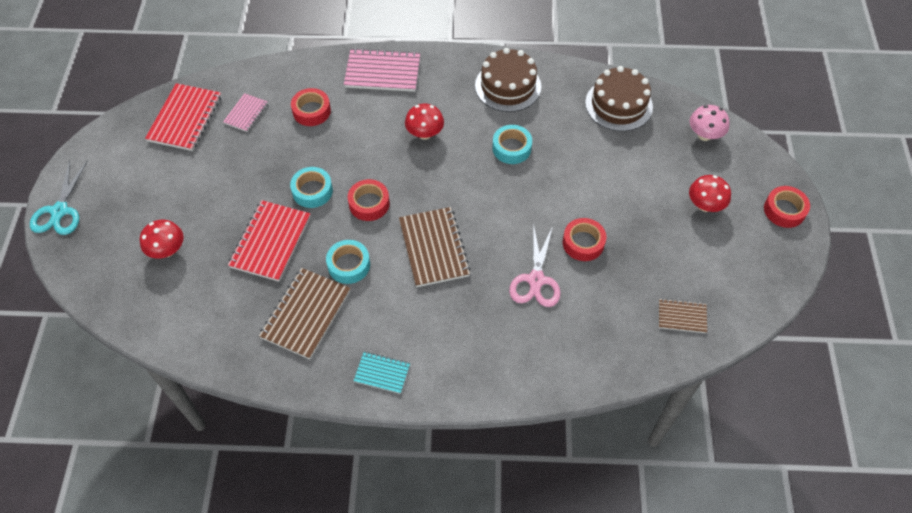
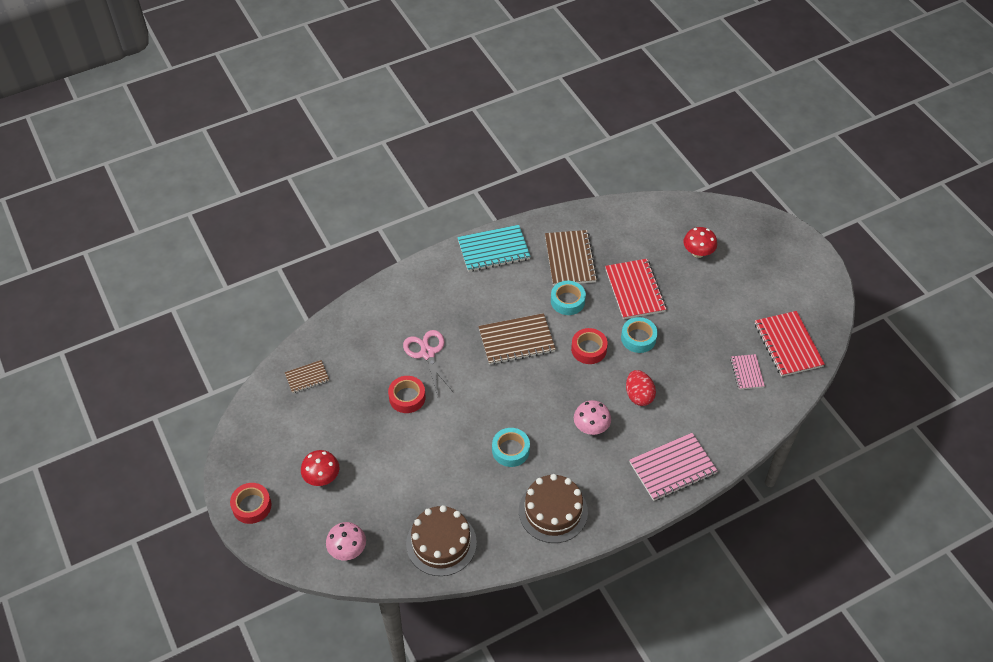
camera: 150 degrees right, 5 degrees down
turquoise scissors [30,160,87,235] -> none
red tape [291,88,331,126] -> none
turquoise notebook [354,352,410,394] -> turquoise notebook [457,225,531,272], size x1.80
brown notebook [399,207,471,287] -> brown notebook turned 60 degrees counterclockwise [478,313,556,365]
red mushroom [405,104,444,140] -> pink mushroom [574,400,611,435]
none -> red egg [626,370,656,406]

